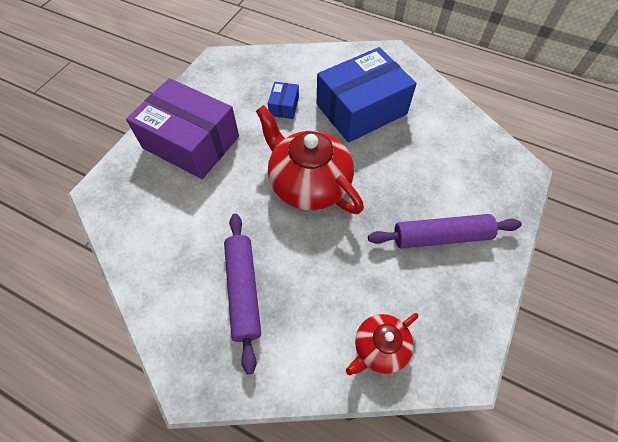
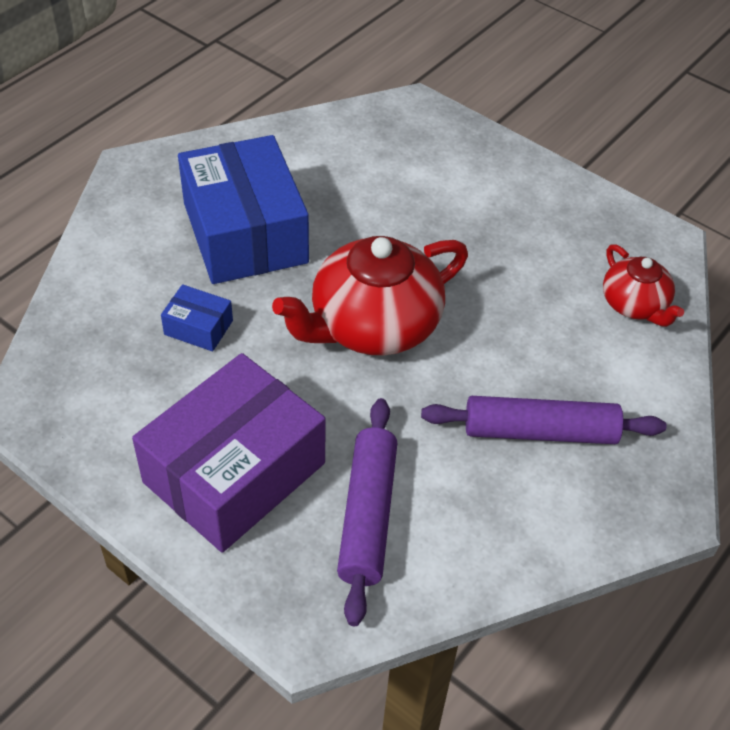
camera: 80 degrees left, 10 degrees down
purple rolling pin [368,214,522,248] -> purple rolling pin moved to [337,398,397,626]

